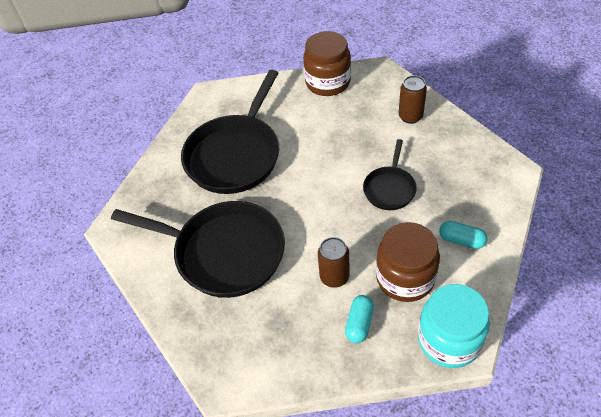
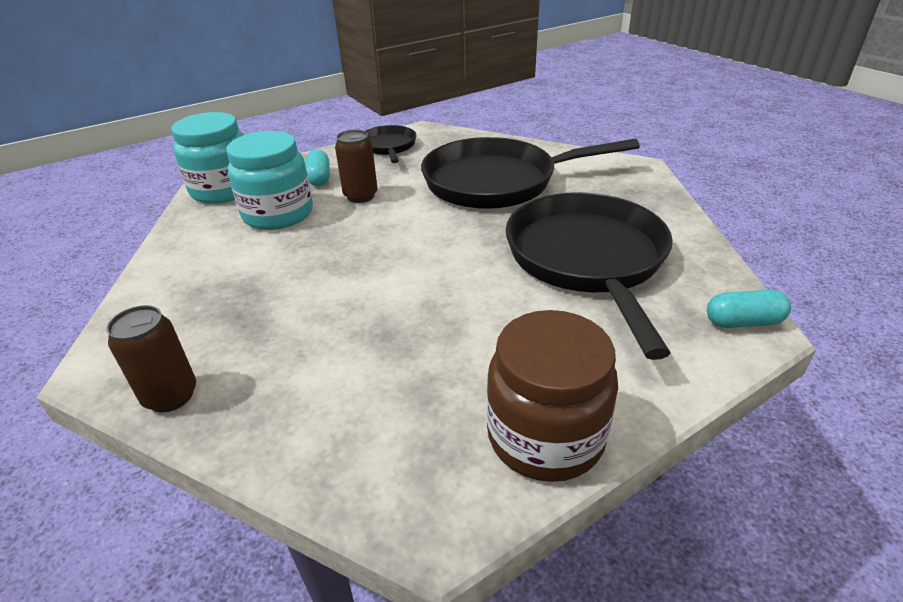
camera: 150 degrees right, 15 degrees down
black pan [363,139,417,210] -> black pan moved to [365,125,417,163]
brown jar [376,222,440,302] -> turquoise jar [226,131,313,230]
brown can [399,75,427,124] -> brown can moved to [106,305,196,412]
turquoise capsule [439,221,487,249] -> turquoise capsule moved to [707,290,791,328]

